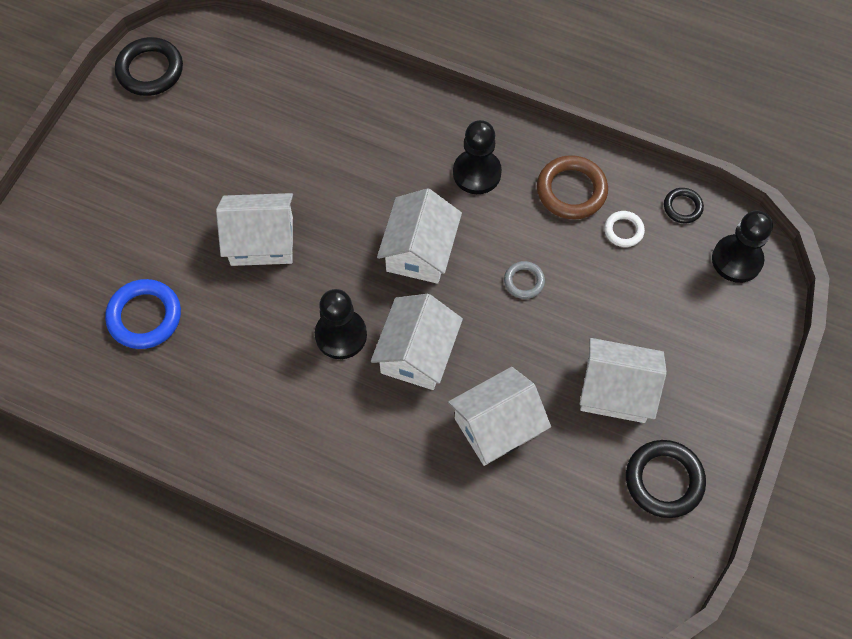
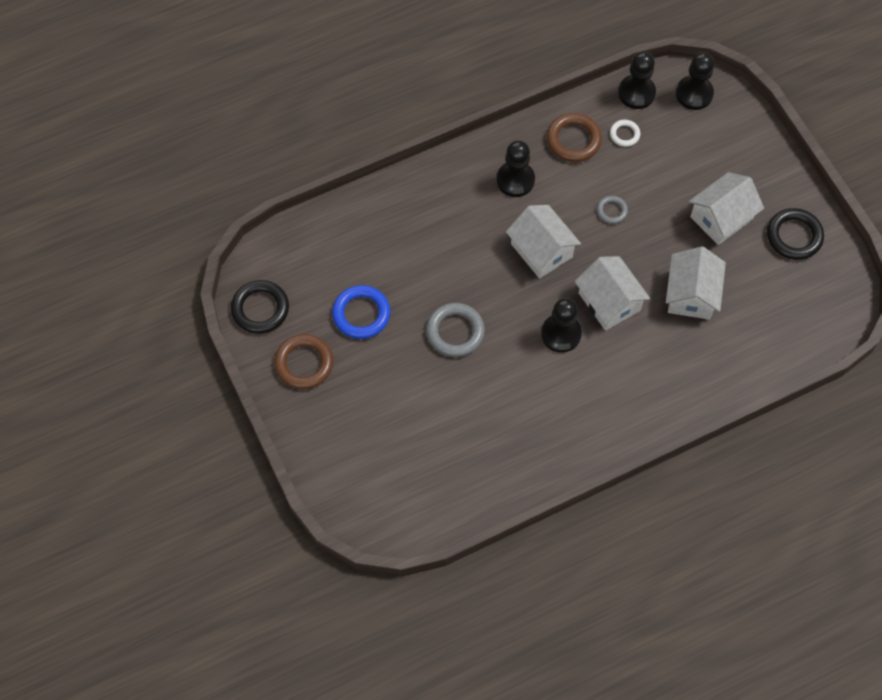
camera: 50 degrees left, 0 degrees up
blue ring [105,279,181,349] -> blue ring moved to [332,285,390,339]
white house [216,193,293,266] -> grey ring [426,303,485,357]
black ring [664,188,704,223] -> black pawn [618,51,656,109]
none -> brown ring [274,334,333,389]

